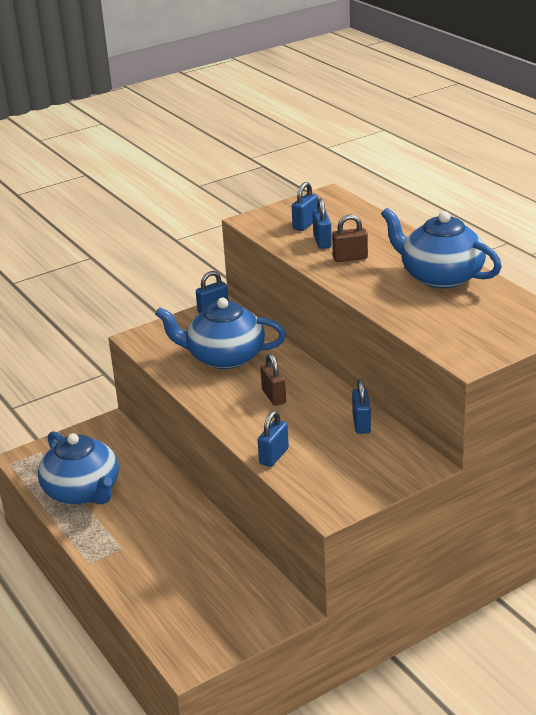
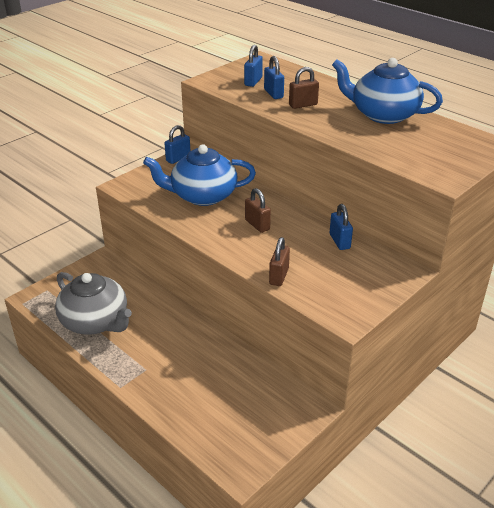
camera: 15 degrees left, 5 degrees up
blue teapot [38,431,119,505] -> grey teapot [55,272,132,335]
blue padlock [258,411,289,467] -> brown padlock [269,237,290,286]

